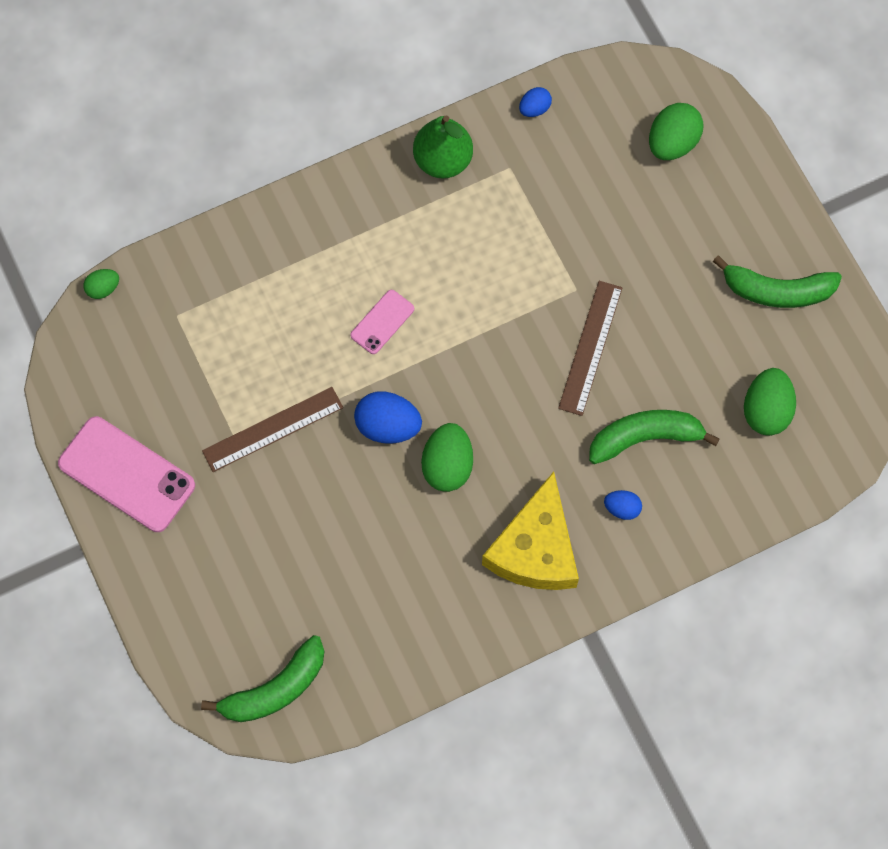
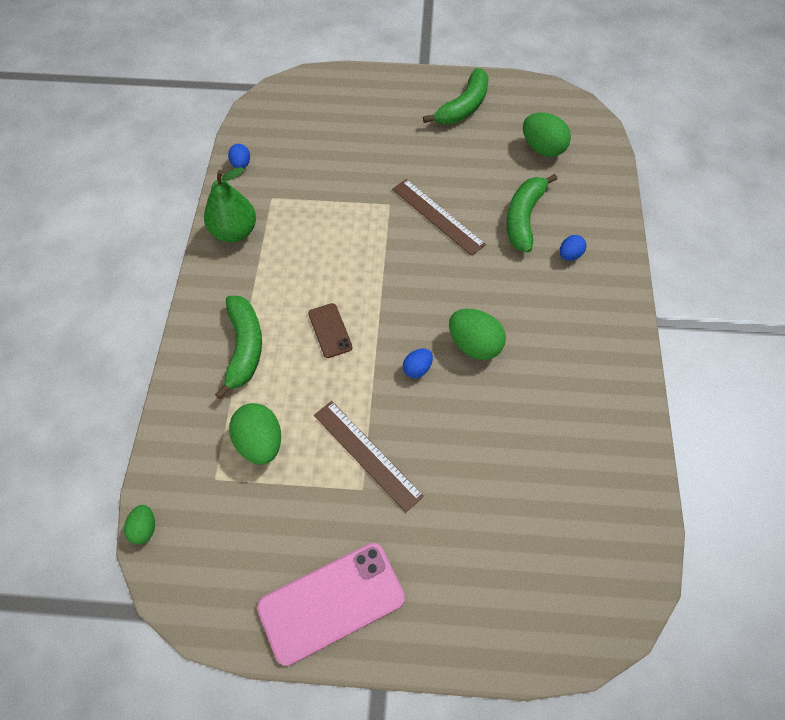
camera: 60 degrees left, 10 degrees down
green banana [201,635,324,722] -> green banana moved to [215,296,262,399]
brown ruler [202,387,343,472] -> brown ruler turned 45 degrees counterclockwise [314,401,424,513]
pink phone [350,290,414,354] -> brown phone [308,303,353,358]
blue egg [354,391,422,444] -> blue egg [403,349,433,378], size x0.56
yellow cheese [482,472,579,590] -> none
green egg [649,103,704,160] -> green egg moved to [229,403,281,465]

